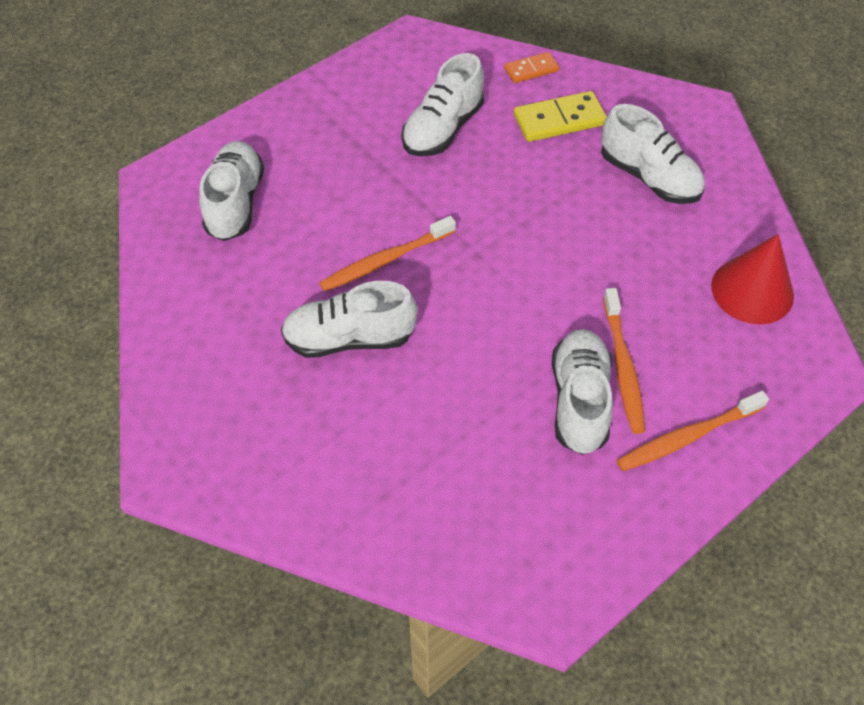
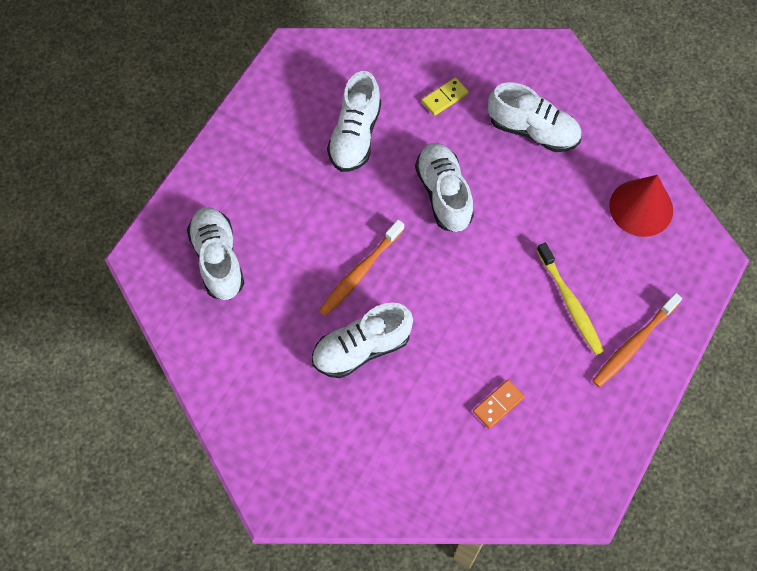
camera: 20 degrees left, 10 degrees up
orange domino [504,52,559,83] -> orange domino moved to [473,380,525,429]
yellow domino [514,91,607,142] -> yellow domino [422,77,469,116], size x0.61
white shoe [552,329,613,455] -> white shoe moved to [415,143,474,232]
orange toothbrush [603,288,645,434] -> yellow toothbrush [537,243,604,355]

